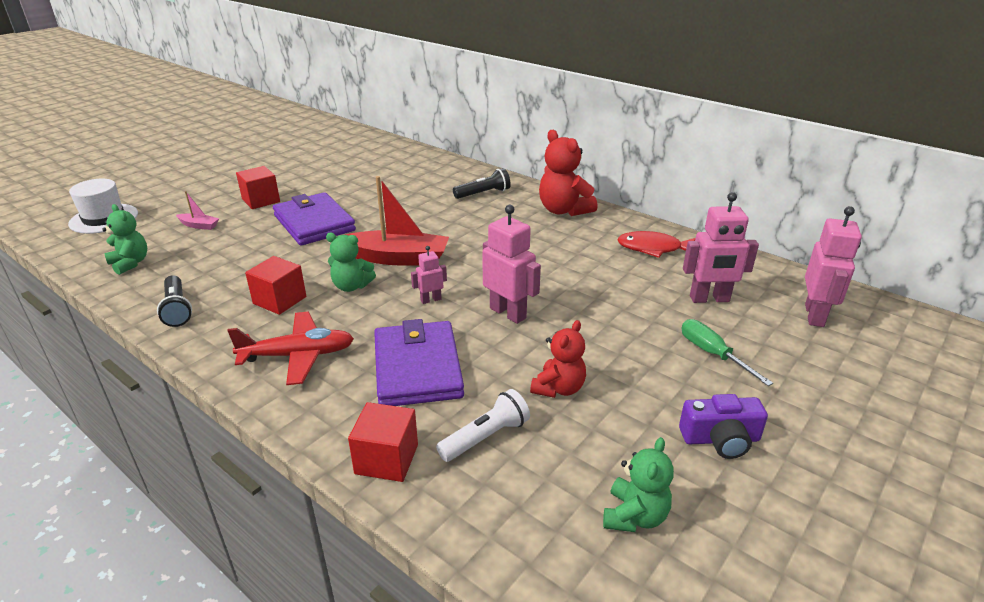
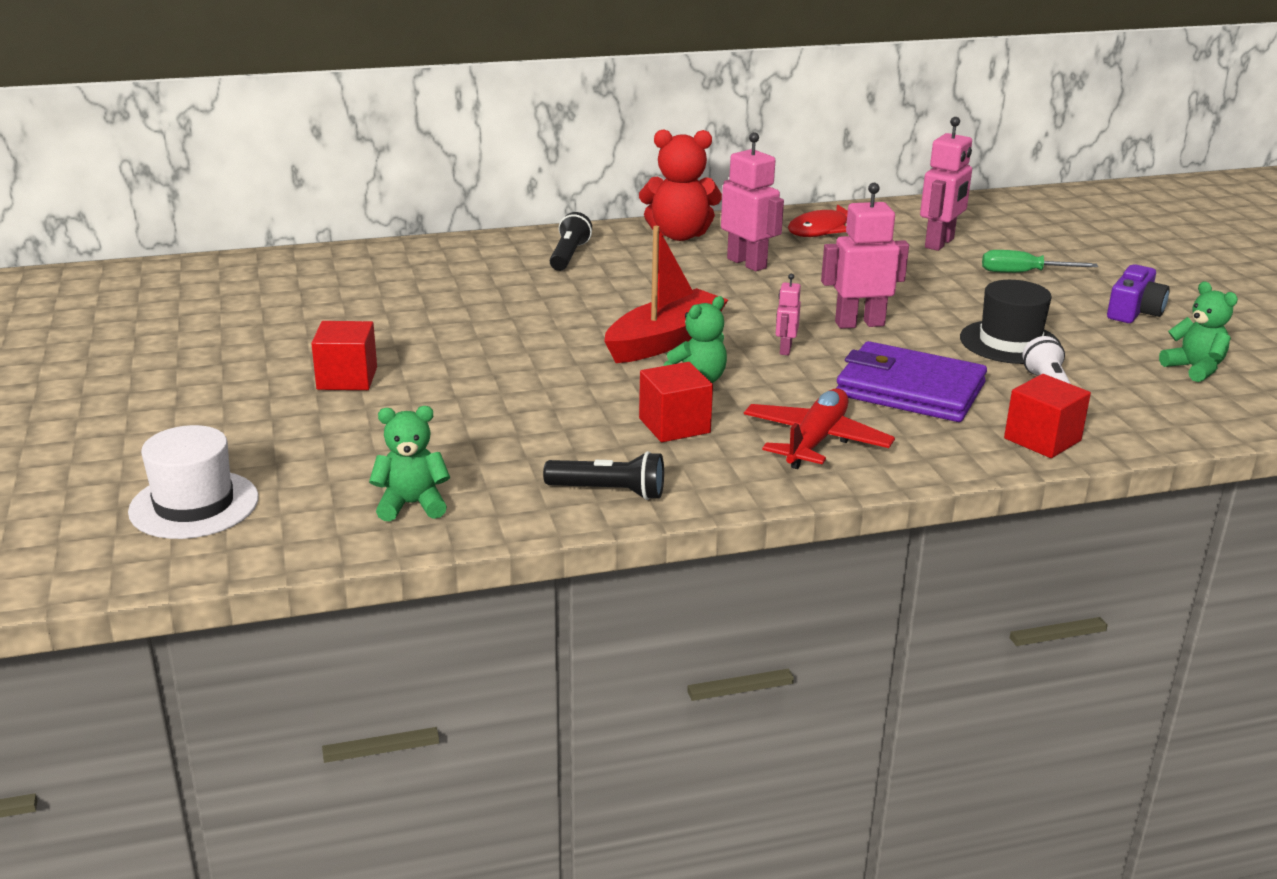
camera: 55 degrees left, 5 degrees down
pink boat [176,191,219,230] -> none
purple wallet [273,192,356,246] -> none
red teddy bear [530,320,586,398] -> black hat [960,280,1061,364]
pink robot [805,206,862,327] -> pink robot moved to [721,132,784,271]

